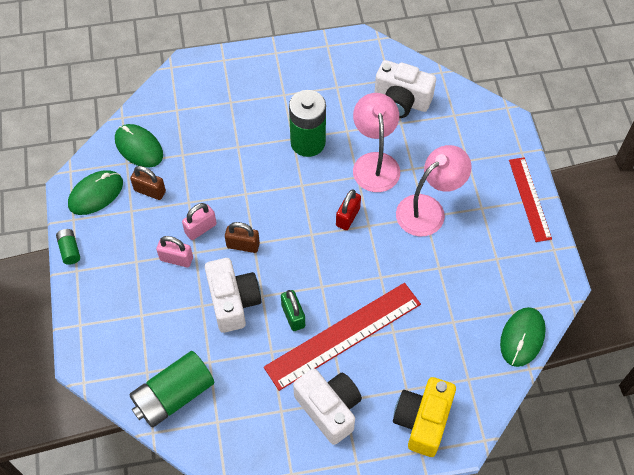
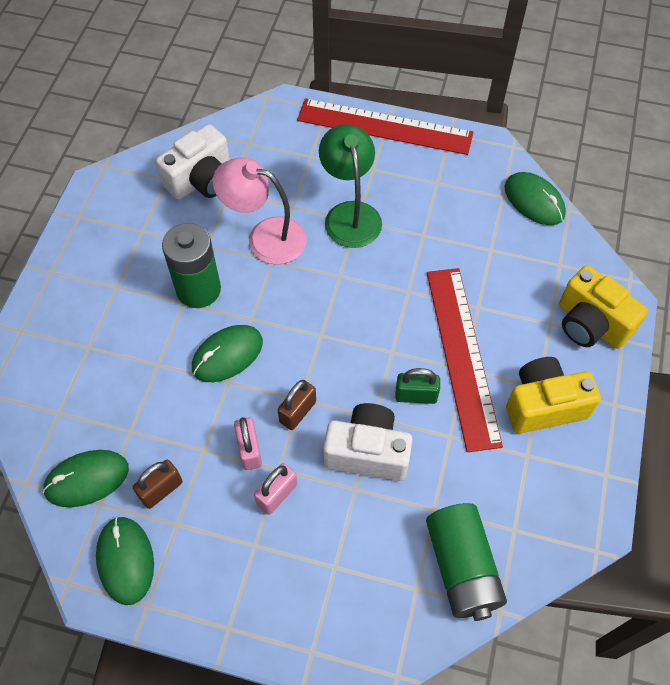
camera: 65 degrees left, 0 degrees up
green battery [56,229,80,265] -> none
white camera [293,368,362,445] -> yellow camera [506,357,601,434]
red padlock [336,189,361,230] -> none
pink lamp [396,145,472,236] -> green lamp [319,124,382,248]
red ruler [509,157,552,242] -> red ruler [297,98,474,155], size x1.63
none -> green mouse [192,325,263,382]

